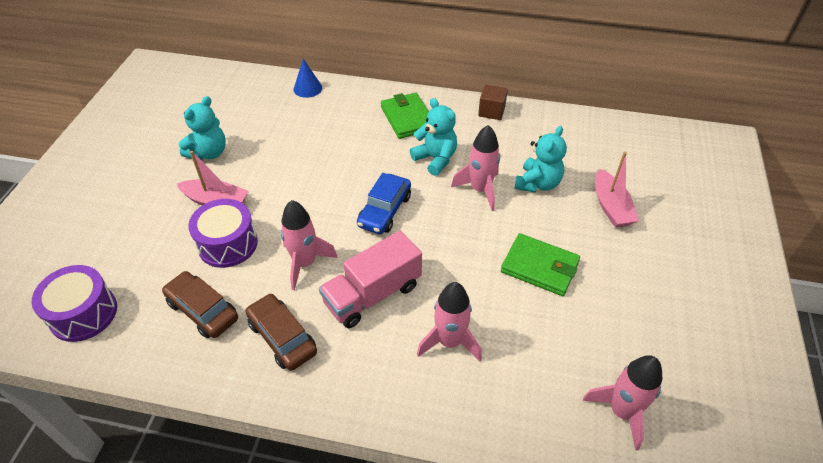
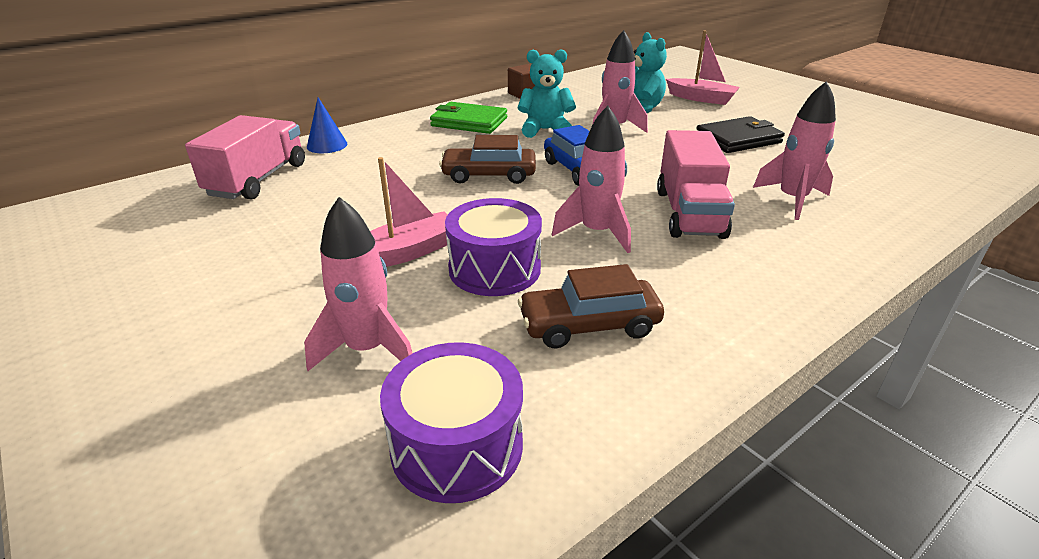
camera: 50 degrees left, 15 degrees down
turquoise teddy bear [179,96,226,160] -> none
brown car [246,293,317,371] -> brown car moved to [439,135,536,184]
green wallet [501,233,580,296] -> black wallet [696,116,785,153]
pink rocket [583,355,662,450] -> pink rocket moved to [304,197,412,371]
none -> pink truck [185,115,305,200]

